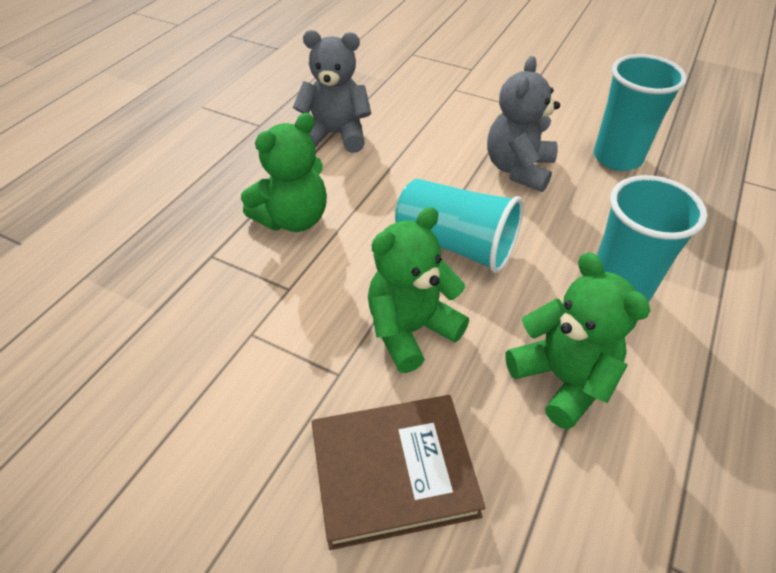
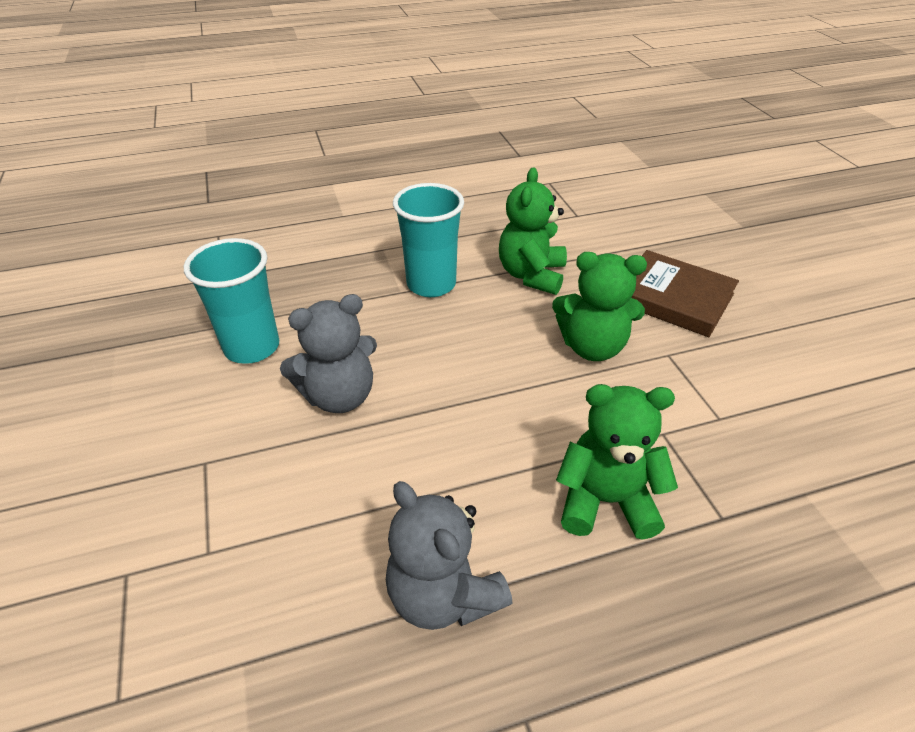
camera: 135 degrees left, 5 degrees down
turquoise cup [395,179,524,273] -> none

